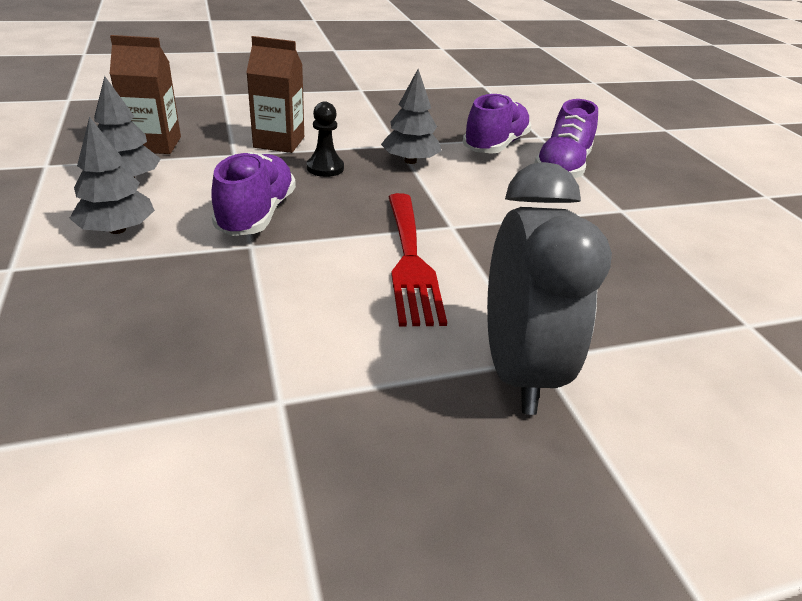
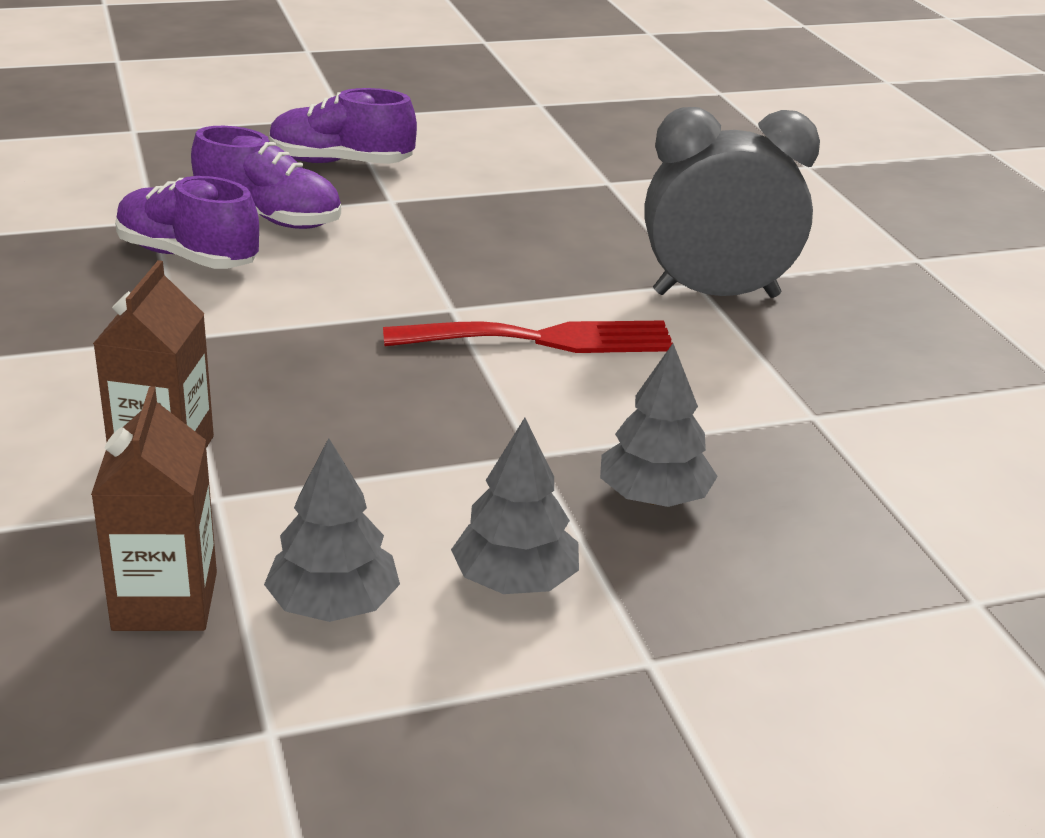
camera: 90 degrees left, 5 degrees down
purple shoe [211,152,296,236] -> purple shoe moved to [269,88,417,164]
black pawn [307,102,344,177] -> none
grey tree [381,69,442,164] -> grey tree moved to [600,343,718,507]

